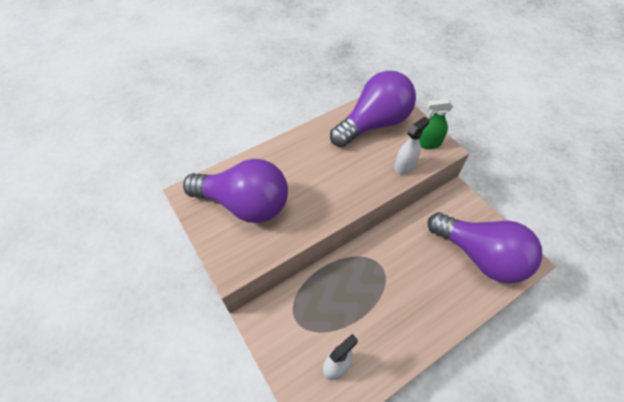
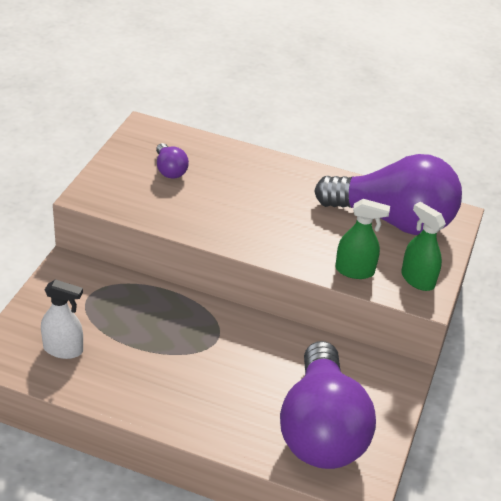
camera: 50 degrees right, 15 degrees down
purple light bulb [183,159,288,223] -> purple light bulb [156,143,189,179], size x0.41
white spray bottle [394,117,430,174] -> green spray bottle [335,199,390,279]

